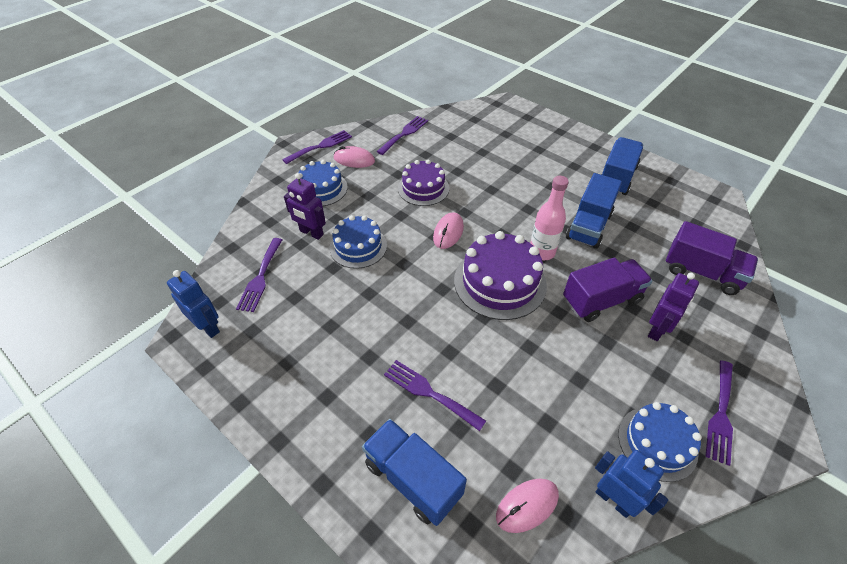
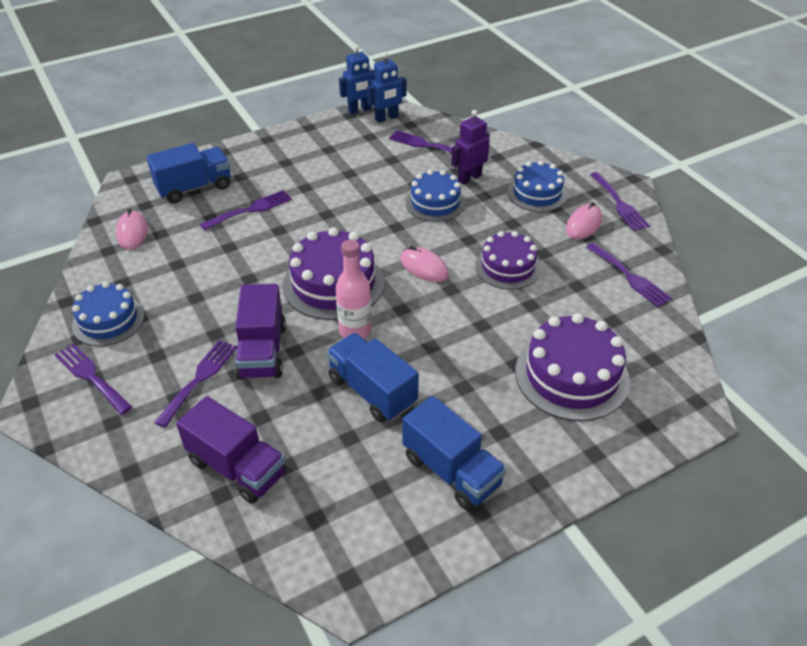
camera: 110 degrees right, 5 degrees down
blue robot [595,450,668,518] -> blue robot moved to [339,45,375,114]
purple robot [648,272,699,341] -> purple fork [154,340,237,428]
purple truck [666,221,758,295] -> purple truck turned 105 degrees counterclockwise [176,396,286,504]
none -> purple cake [515,313,630,421]

